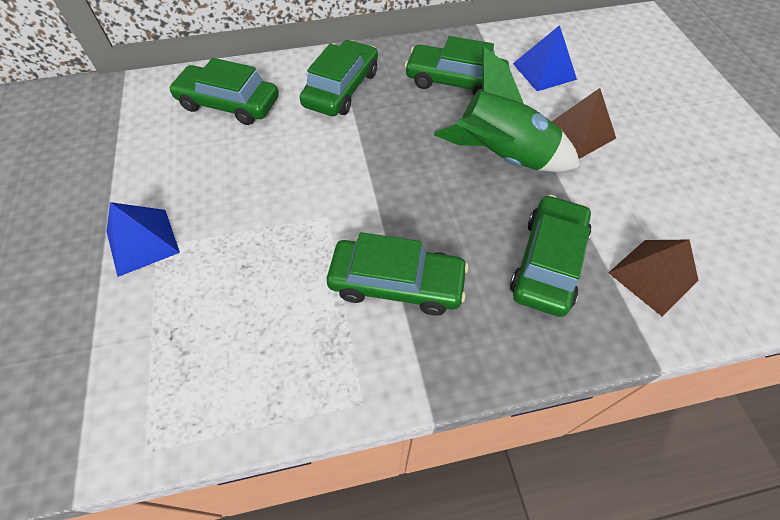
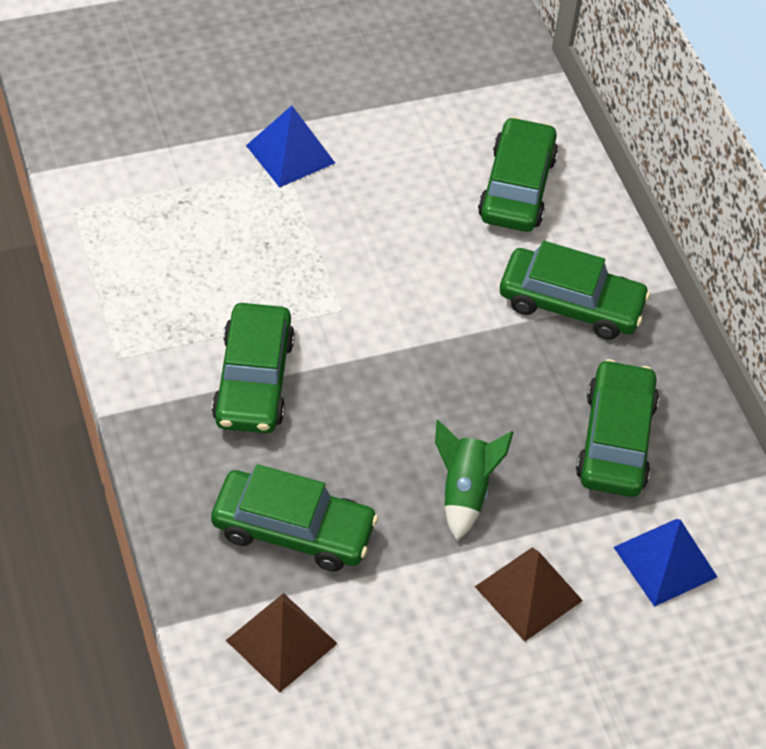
camera: 80 degrees right, 5 degrees down
green rocket [434,46,580,172] -> green rocket [435,420,514,541], size x0.58

